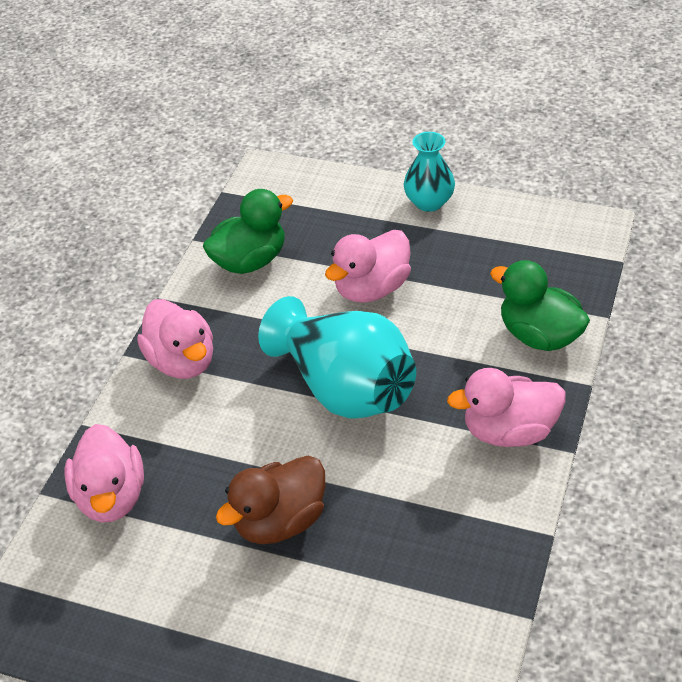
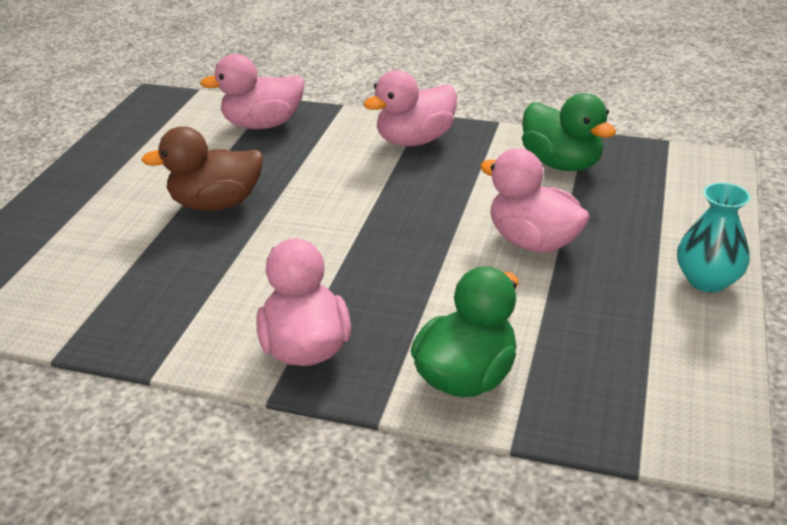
camera: 85 degrees right, 10 degrees down
brown duck [216,456,325,544] -> brown duck turned 60 degrees counterclockwise [141,126,263,211]
turquoise vase [258,296,416,419] -> none

